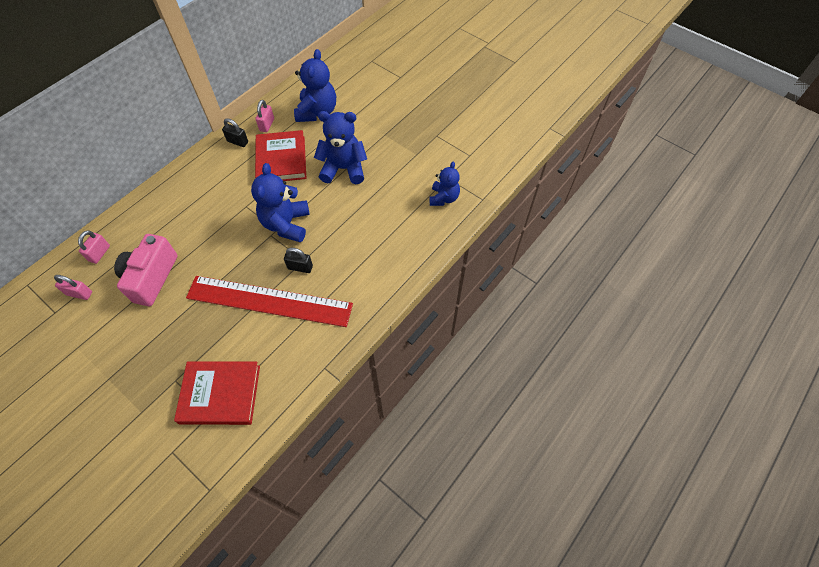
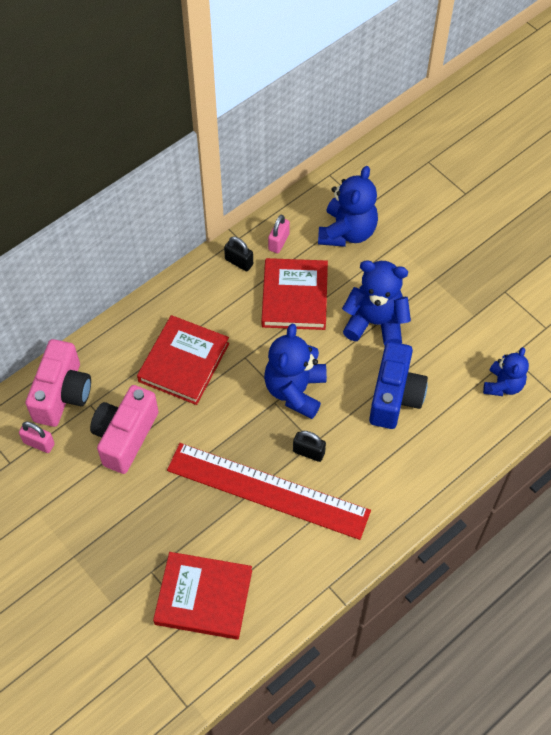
camera: 10 degrees right, 0 degrees up
pink padlock [78,231,110,264] -> pink camera [26,339,91,427]
none -> red book [137,315,229,405]
none -> blue camera [369,341,428,429]

